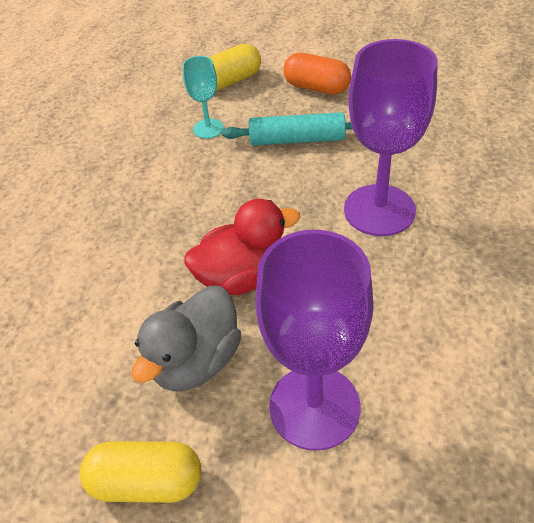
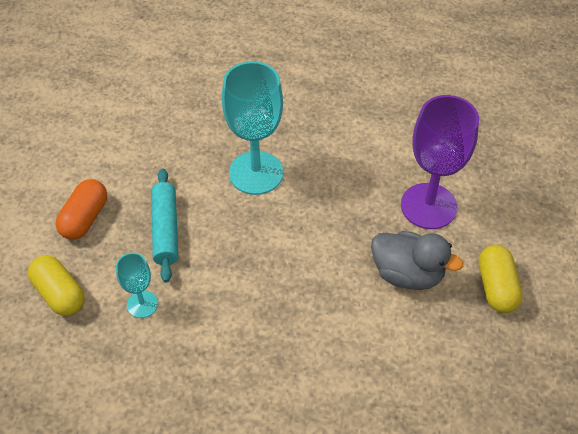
camera: 100 degrees left, 5 degrees up
red duck [184,199,300,295] -> none
purple goblet [344,39,438,236] -> turquoise goblet [222,61,283,195]

